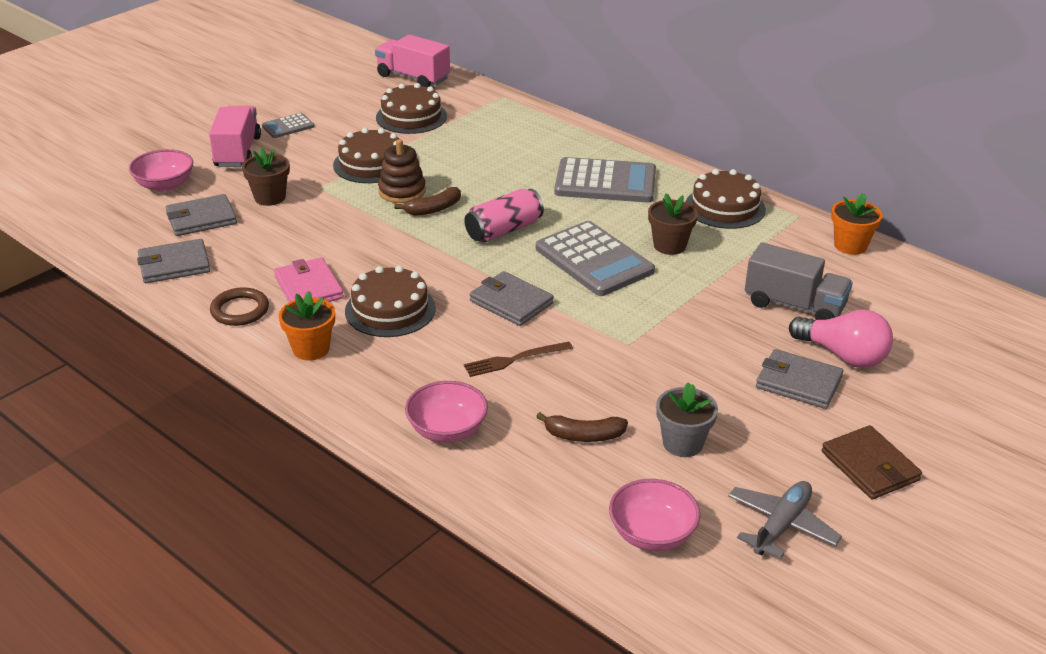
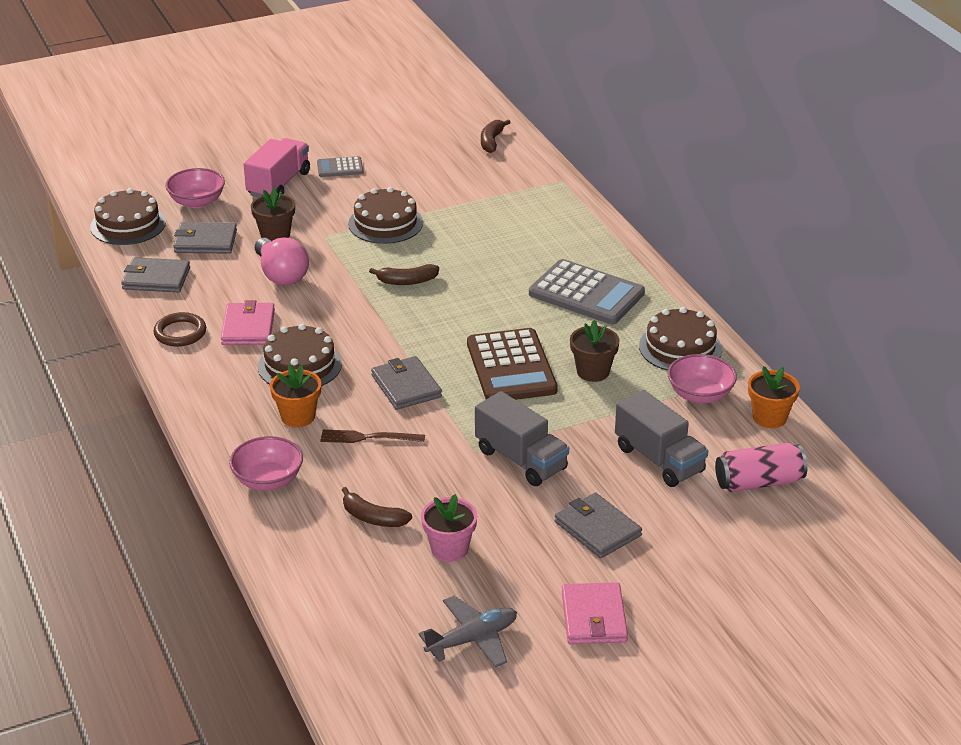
camera: 25 degrees right, 0 degrees up
orange flower pot [279,291,335,361] -> orange flower pot moved to [270,365,321,428]
pink truck [375,34,450,87] -> brown banana [481,119,511,153]
brown cake [376,83,447,134] -> brown cake moved to [90,188,166,245]
brown stacking toy [378,139,426,203] -> none
pink can [464,189,544,243] -> pink can moved to [715,443,807,492]
grey calculator [536,221,655,296] -> brown calculator [467,328,558,400]
pink bowl [609,479,701,551] -> pink bowl moved to [668,354,737,403]
grey flower pot [656,382,718,457] -> pink flower pot [421,494,477,562]
pink light bulb [789,309,893,368] -> pink light bulb moved to [255,237,309,285]
brown wallet [822,425,922,499] -> pink wallet [562,582,628,644]
none -> grey truck [475,391,569,486]

